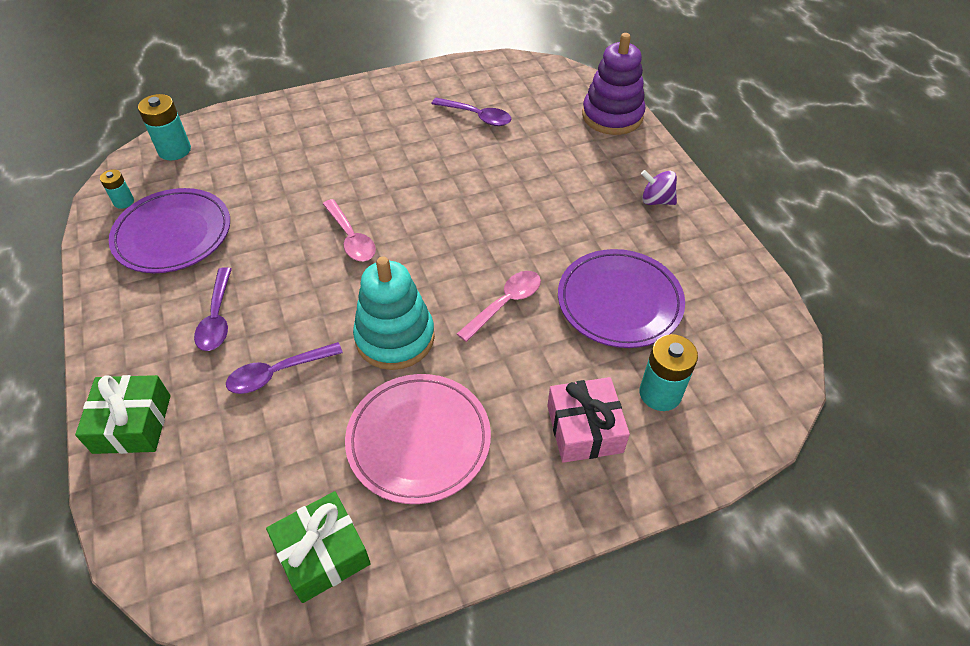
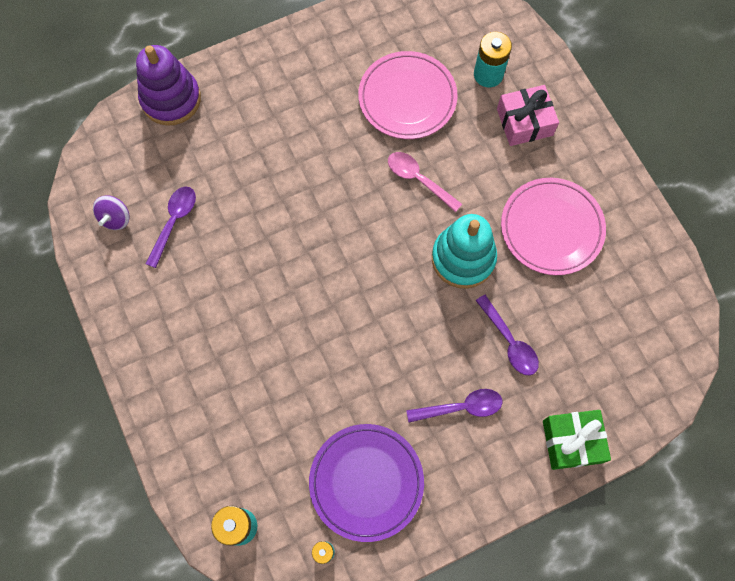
camera: 95 degrees left, 20 degrees up
green gift [266,491,371,603] -> none
pink spoon [323,199,376,261] -> none
purple plate [558,249,685,348] -> pink plate [358,51,458,139]
purple spinning top [641,170,677,205] -> purple spinning top moved to [93,195,130,230]

